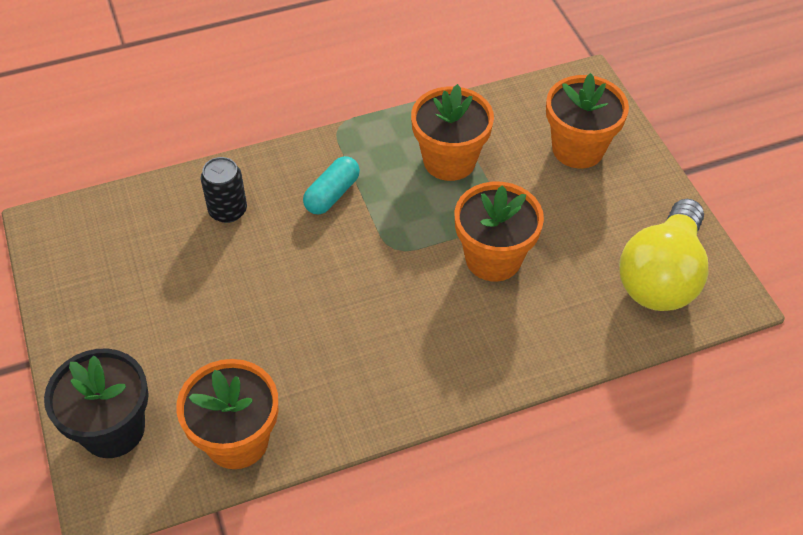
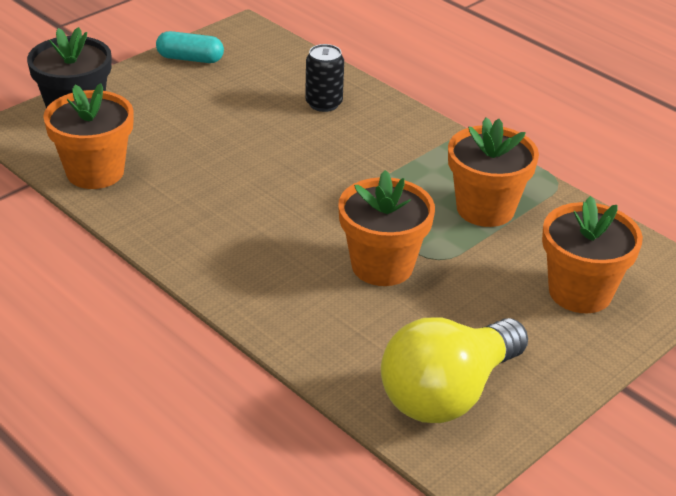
camera: 65 degrees right, 15 degrees down
turquoise capsule [303,156,360,215] -> turquoise capsule moved to [156,31,224,63]
yellow light bulb [619,199,709,311] -> yellow light bulb turned 45 degrees counterclockwise [381,317,528,423]

